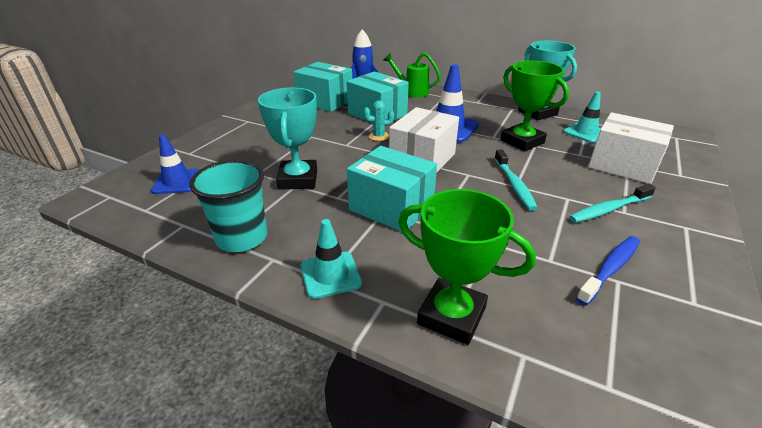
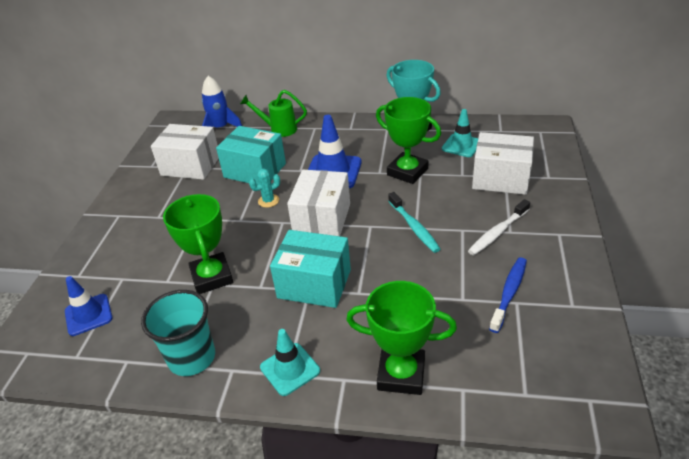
camera: 15 degrees left, 5 degrees up
turquoise trophy [258,88,317,190] -> green trophy [163,194,233,294]
turquoise box [294,62,352,112] -> white box [151,124,219,180]
turquoise toothbrush [569,184,656,223] -> white toothbrush [468,199,530,255]

